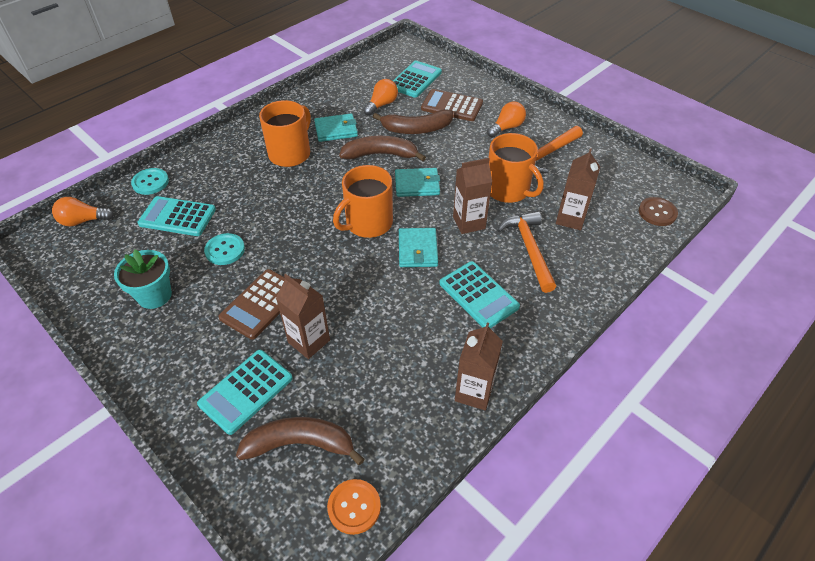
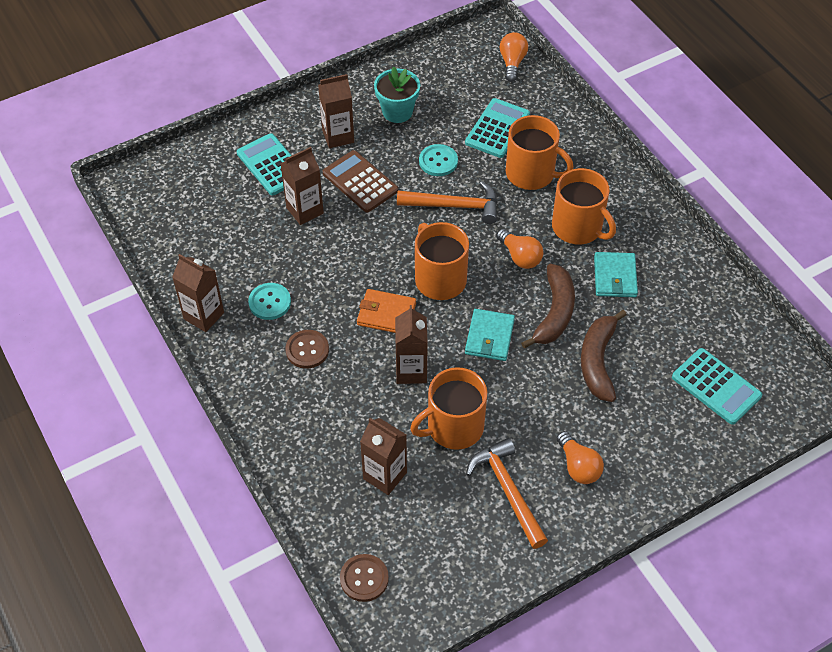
camera: 105 degrees right, 5 degrees up
turquoise button [131,168,169,195] -> turquoise button moved to [248,283,291,320]
brown banana [236,417,365,465] -> none
orange button [327,479,381,535] -> none
orange light bulb [363,79,398,116] -> orange light bulb moved to [496,229,543,269]
turquoise wallet [399,228,438,267] -> orange wallet [357,289,416,333]
brown calculator [421,89,483,121] -> none
turquoise calculator [439,261,520,328] -> brown button [285,330,329,369]
orange hammer [497,211,556,293] -> orange hammer moved to [397,182,497,224]
none -> brown carton [318,74,354,148]
none -> orange mug [506,115,574,190]

